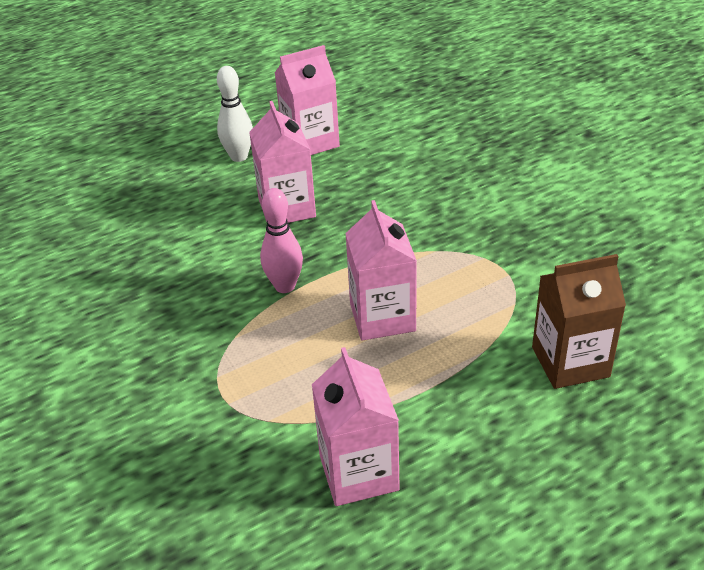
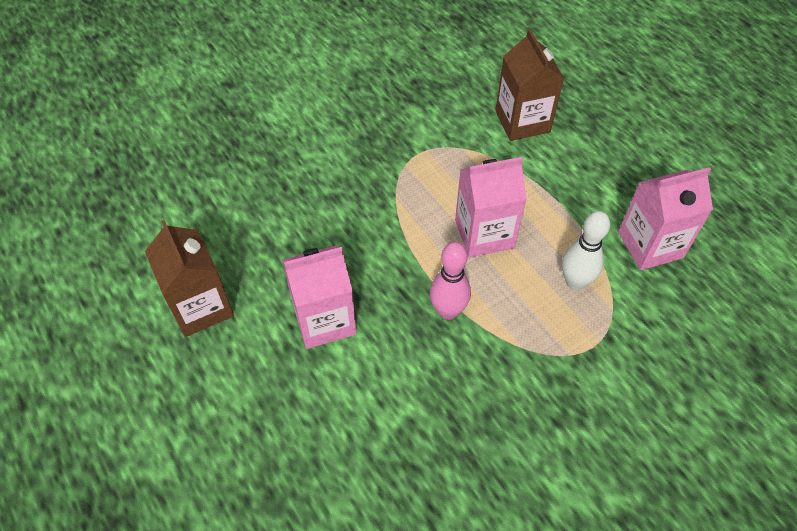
camera: 95 degrees left, 15 degrees up
white bowling pin [217,66,253,162] -> white bowling pin moved to [562,211,610,290]
pink carton [275,45,340,155] -> brown carton [145,220,234,337]

